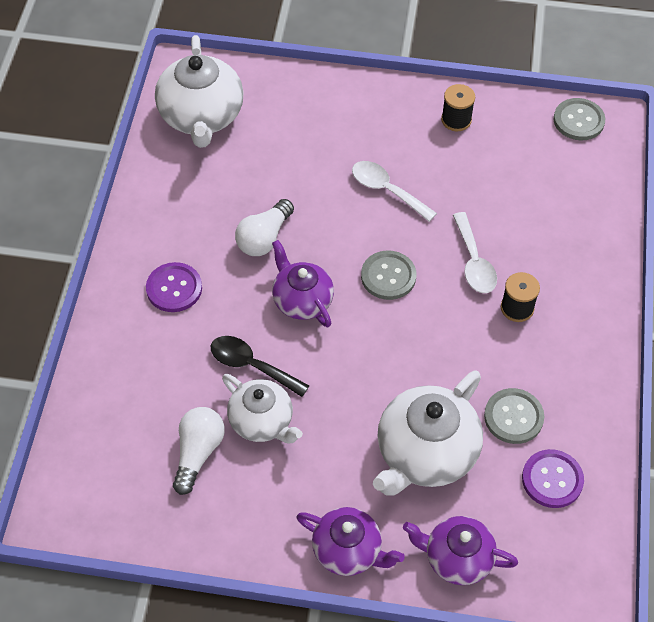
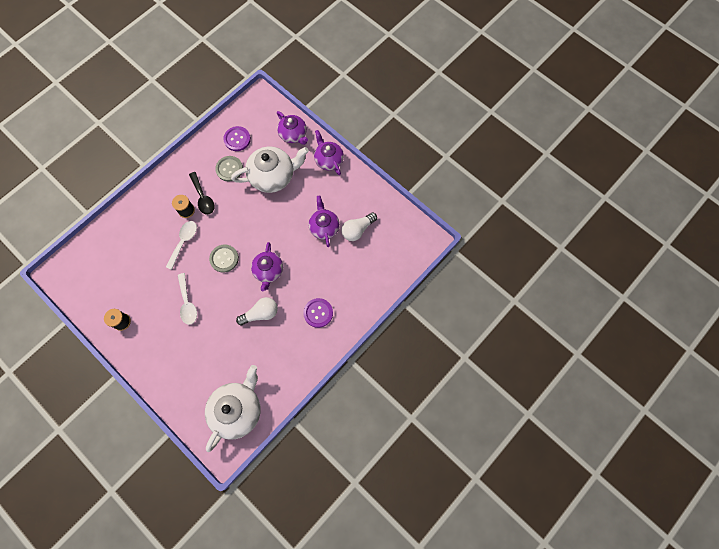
camera: 145 degrees left, 15 degrees up
black spoon [211,336,309,397] -> black spoon moved to [189,172,214,215]
white teapot [222,374,303,444] -> purple teapot [308,196,340,247]
grey button [554,98,605,140] -> none

